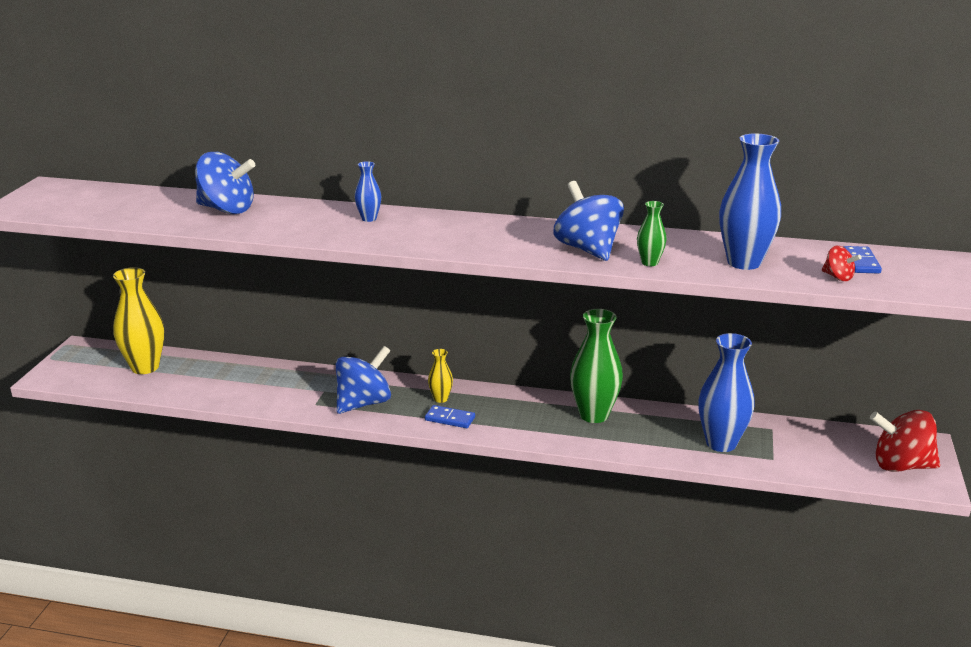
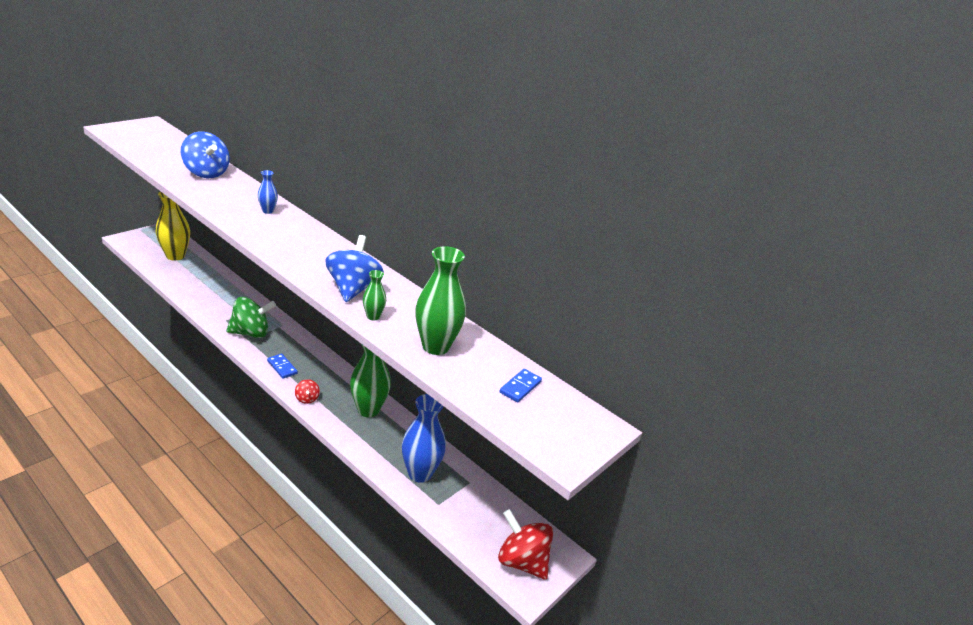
camera: 25 degrees right, 5 degrees up
blue spinning top [336,346,391,414] -> green spinning top [226,297,276,338]
yellow vase [428,349,453,403] -> none
blue vase [719,133,781,270] -> green vase [415,246,466,355]
red spinning top [822,246,861,281] -> red spinning top moved to [295,379,320,404]

